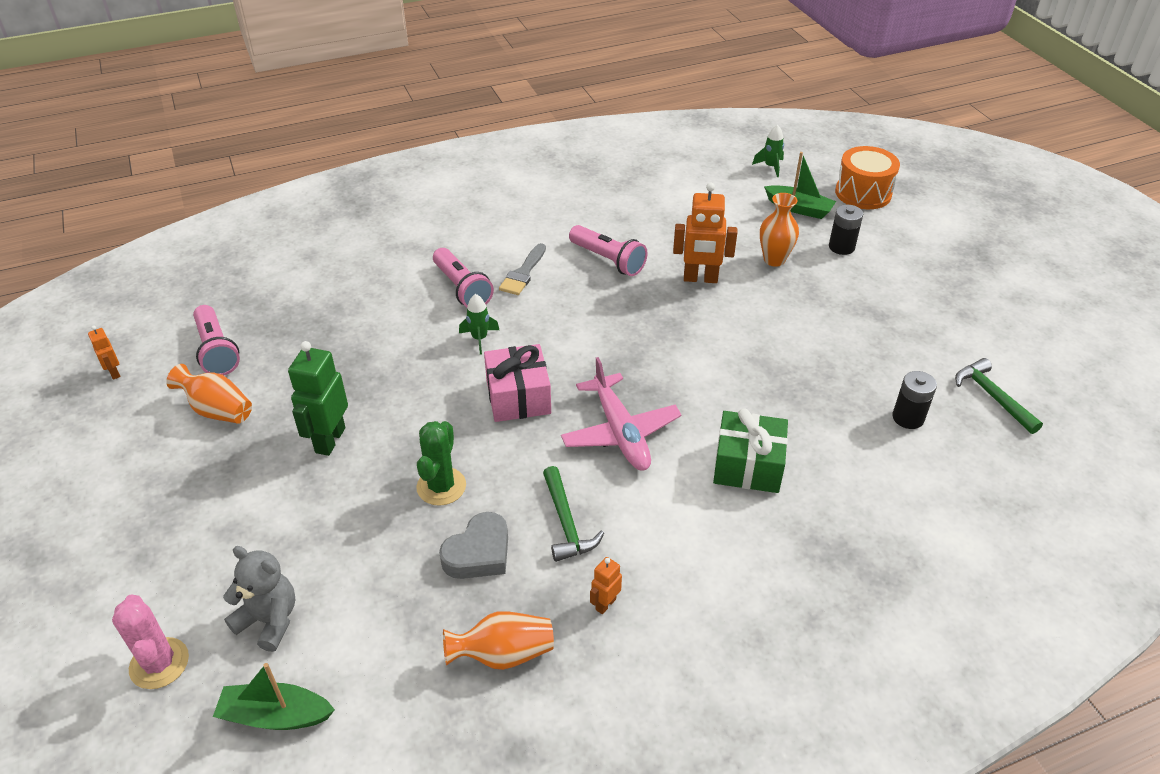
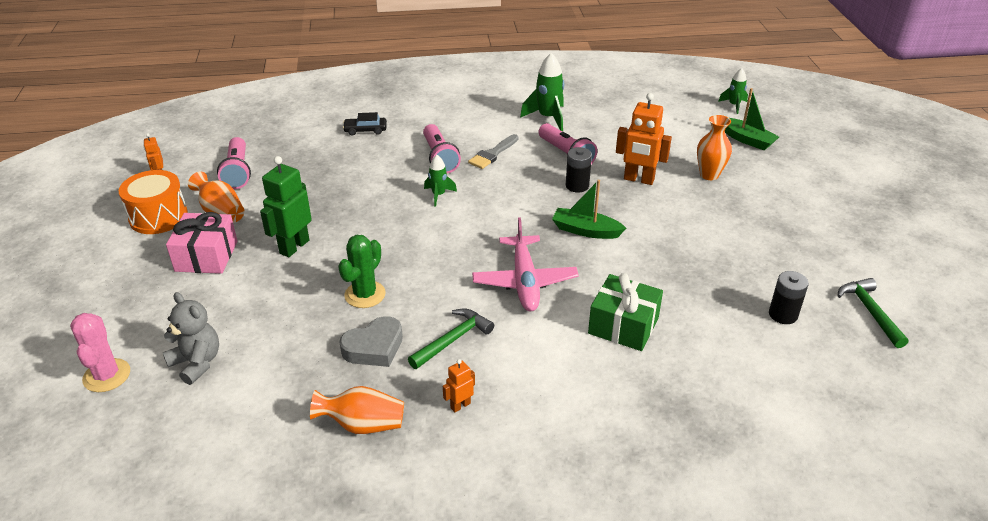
camera: 15 degrees right, 5 degrees down
green boat [213,663,335,730] -> green boat moved to [552,180,626,239]
pink gift [484,344,551,422] -> pink gift moved to [166,212,238,274]
green hammer [543,466,604,562] -> green hammer turned 135 degrees counterclockwise [408,309,494,369]
black battery [829,205,863,255] -> black battery moved to [566,147,592,192]
orange drum [835,146,900,209] -> orange drum moved to [119,170,188,234]
none -> black car [343,112,387,136]
none -> green rocket [520,53,564,131]

